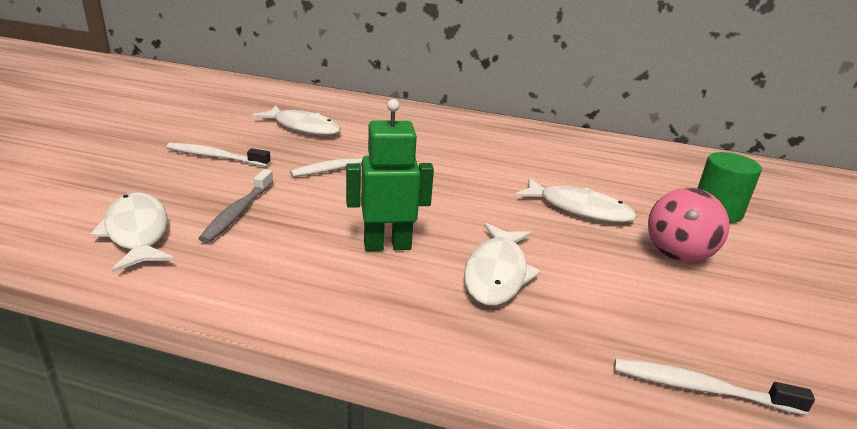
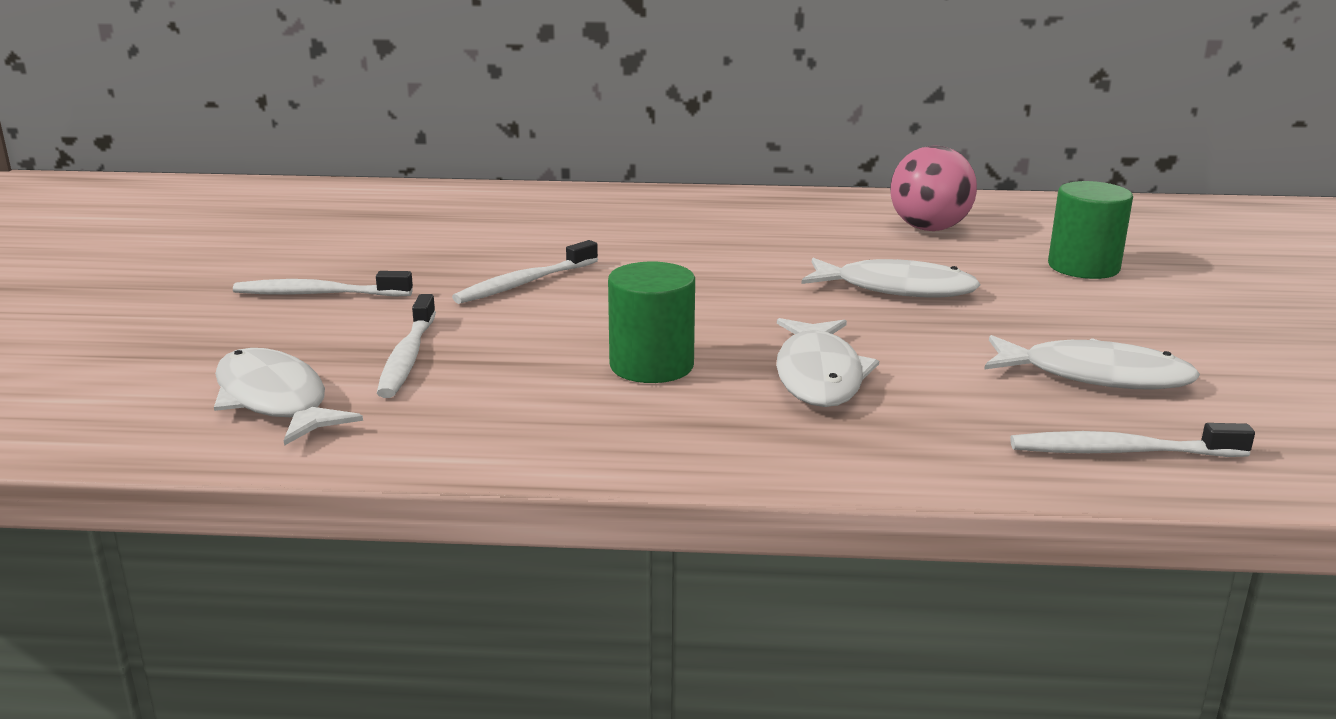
camera: 10 degrees left, 5 degrees down
grey toothbrush [199,169,274,243] -> white toothbrush [377,294,436,398]
white fish [252,105,341,136] -> white fish moved to [984,335,1200,390]
green robot [346,99,434,251] -> green cylinder [608,262,695,383]
pink ball [648,188,730,262] -> pink ball moved to [890,145,977,231]

